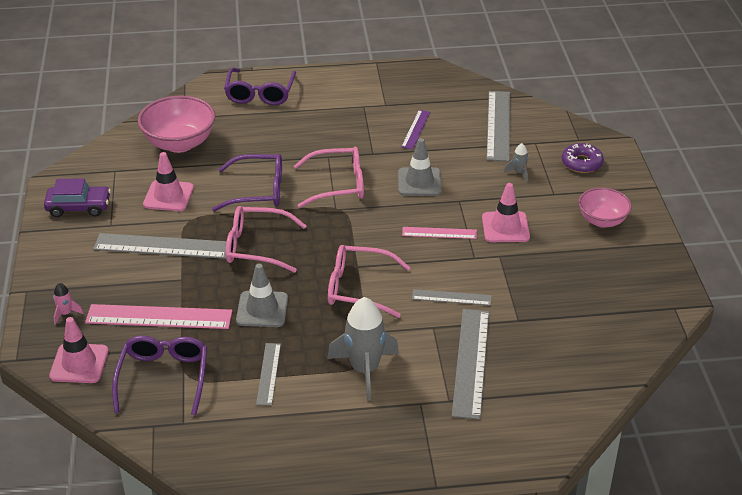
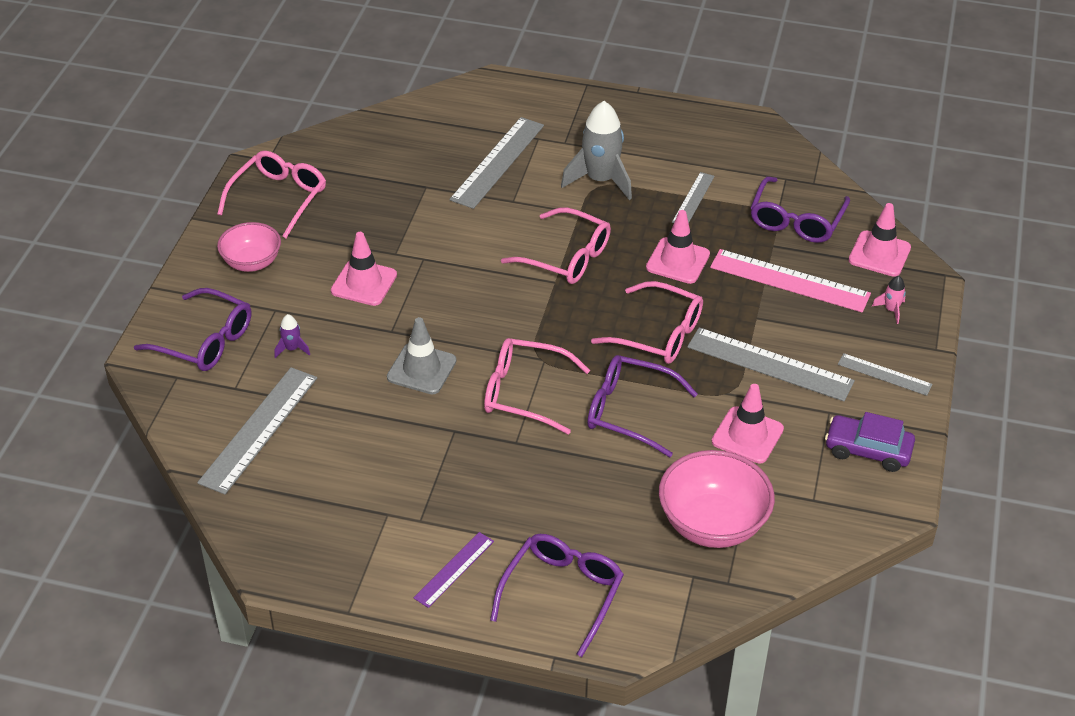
camera: 160 degrees left, 5 degrees up
grey traffic cone [236,264,288,327] -> pink traffic cone [646,210,710,284]
purple ruler [401,110,430,149] -> purple ruler moved to [414,532,494,608]
pink ruler [402,227,477,239] -> none
grey ruler [412,289,492,306] -> grey ruler moved to [838,353,933,396]
grey rocket [504,143,529,181] -> purple rocket [274,314,310,358]
purple donut [561,143,604,173] -> purple glasses [134,288,251,371]
none -> pink glasses [217,151,326,238]

